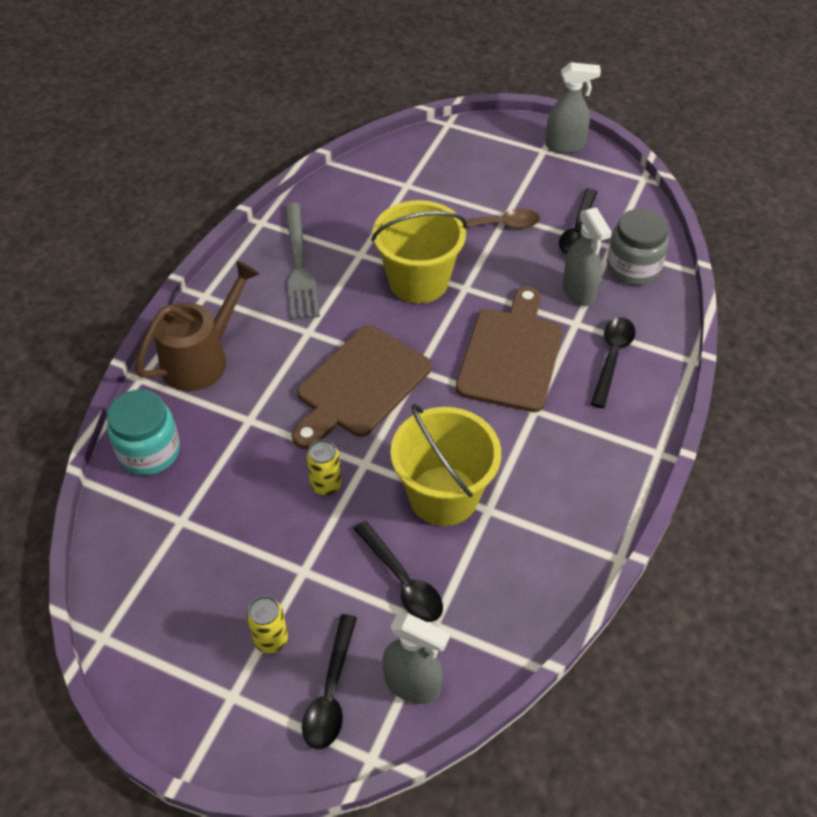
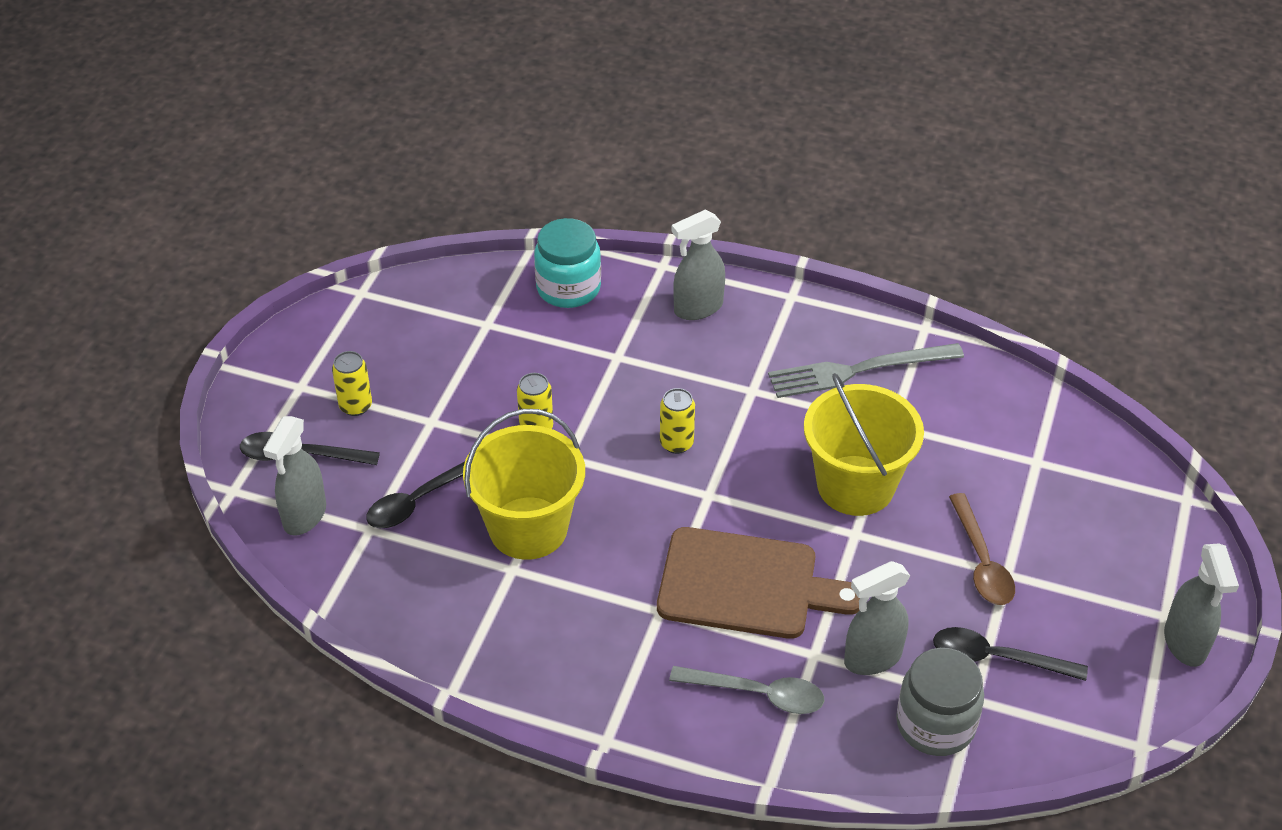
camera: 85 degrees right, 5 degrees down
brown watering can [135,261,259,391] -> grey spray bottle [672,209,725,320]
brown cutting board [292,325,432,449] -> yellow can [660,388,695,454]
black spoon [591,317,635,408] -> grey spoon [669,666,824,714]

